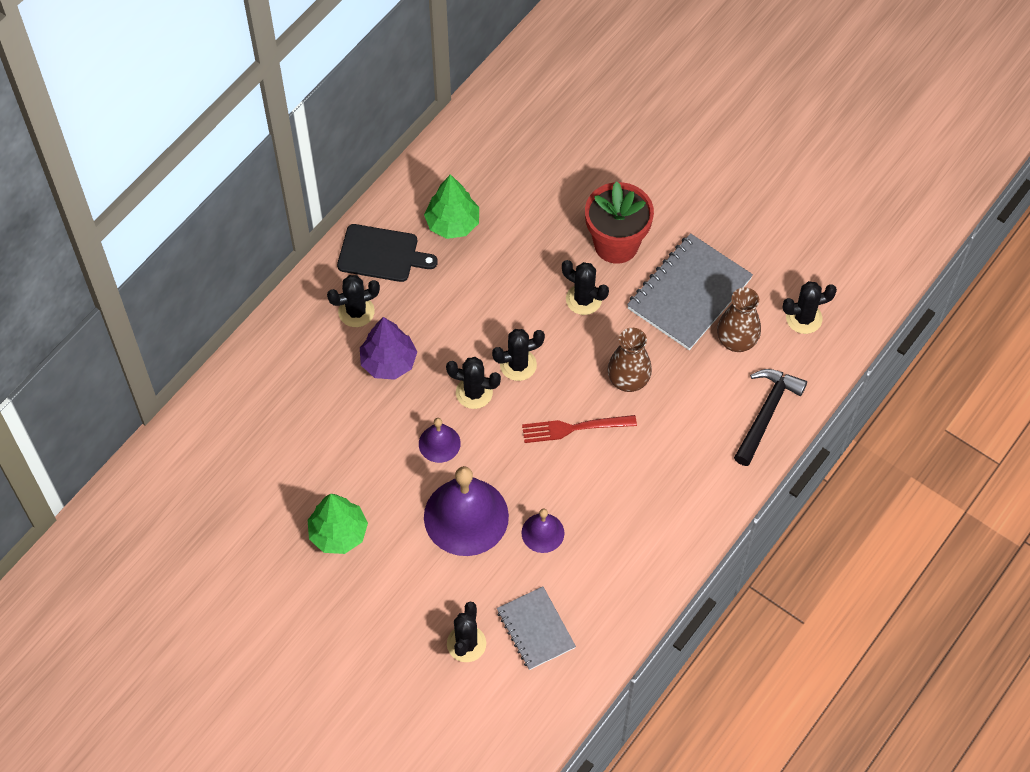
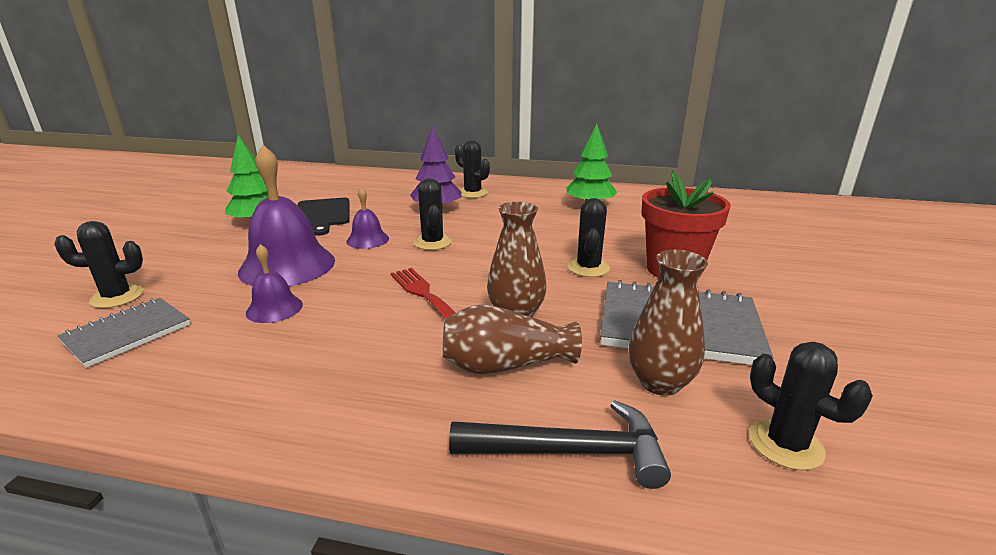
camera: 65 degrees right, 35 degrees down
black cutting board [337,224,438,282] -> black cutting board moved to [297,198,349,236]
black cactus [492,329,545,381] -> none
none -> brown vase [443,304,582,374]

